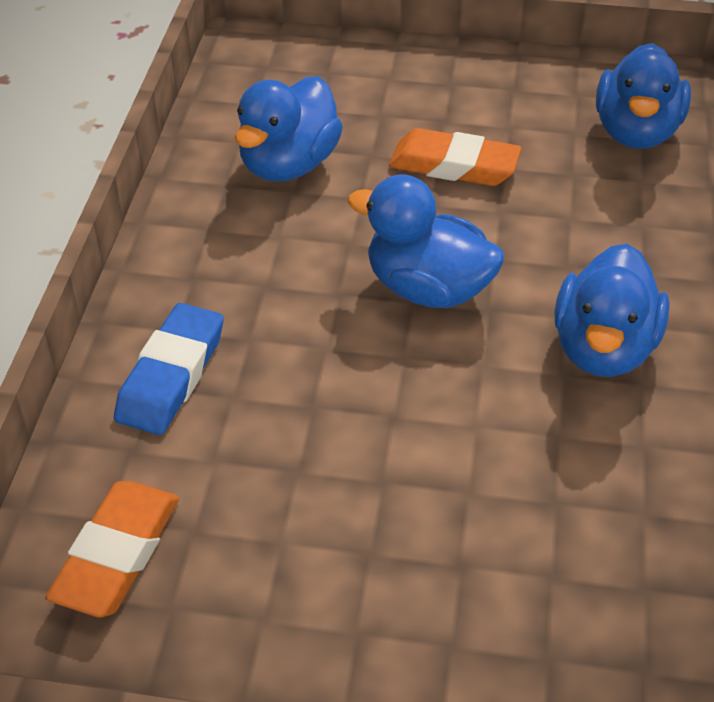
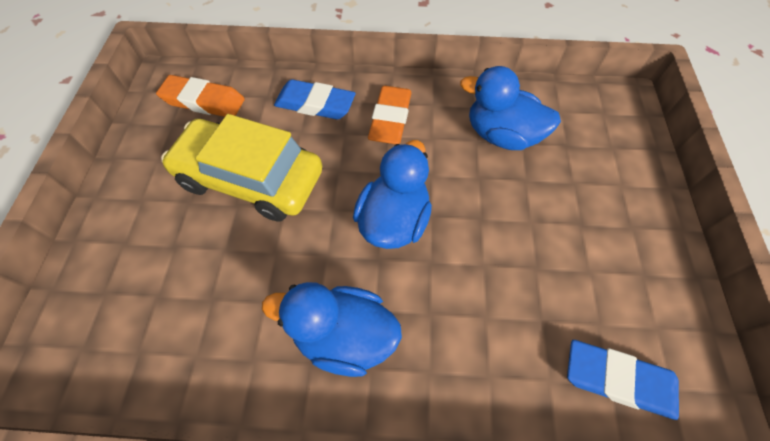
camera: 85 degrees right, 15 degrees up
orange eraser [389,128,521,186] -> orange eraser moved to [368,86,411,144]
blue duck [596,43,691,149] -> blue eraser [567,340,679,420]
none -> yellow car [161,114,322,222]

